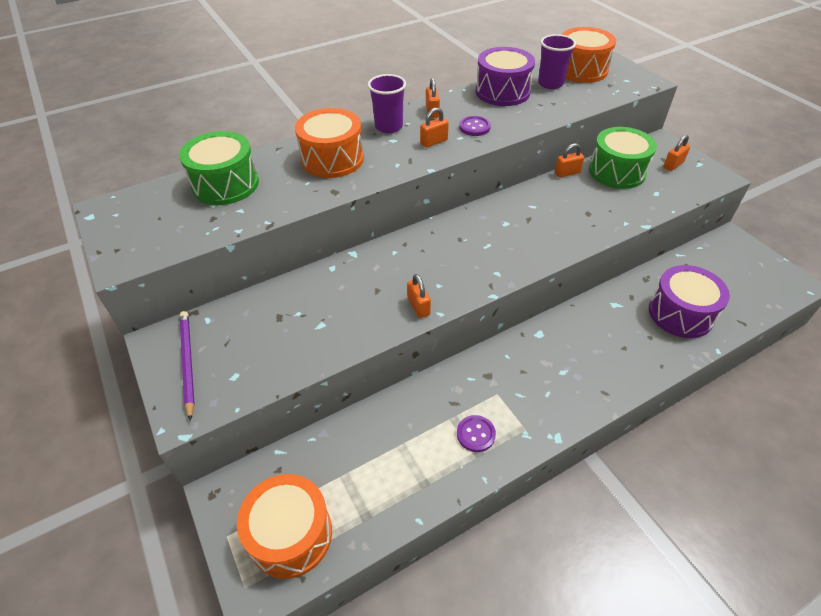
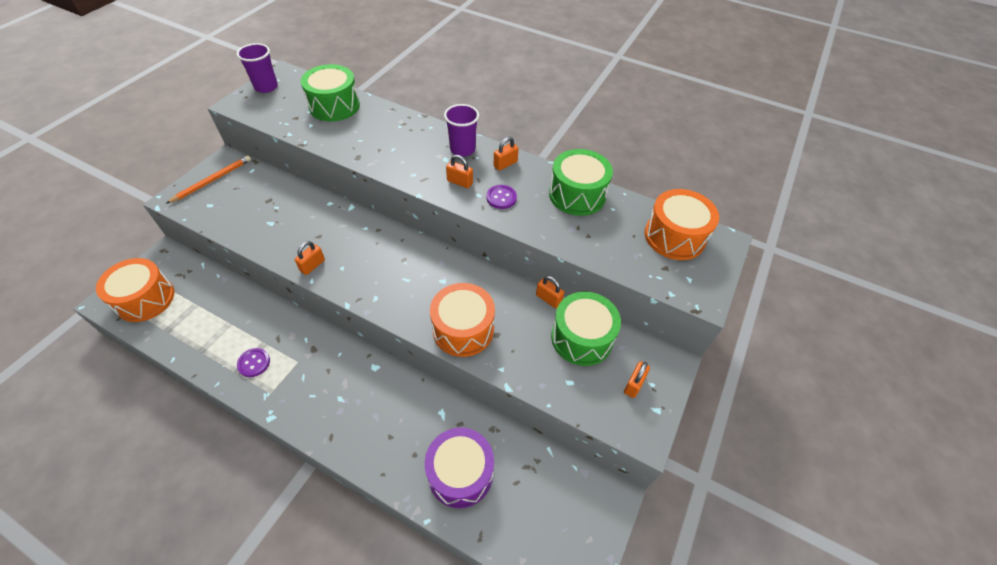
camera: 55 degrees right, 5 degrees up
purple pencil [180,311,195,421] -> orange pencil [166,155,251,204]
orange drum [295,108,364,178] -> orange drum moved to [430,283,495,357]
purple drum [476,47,535,106] -> green drum [549,149,613,216]
purple cup [538,34,576,89] -> purple cup moved to [237,43,278,93]
orange padlock [663,135,690,171] -> orange padlock turned 75 degrees counterclockwise [624,361,650,398]

